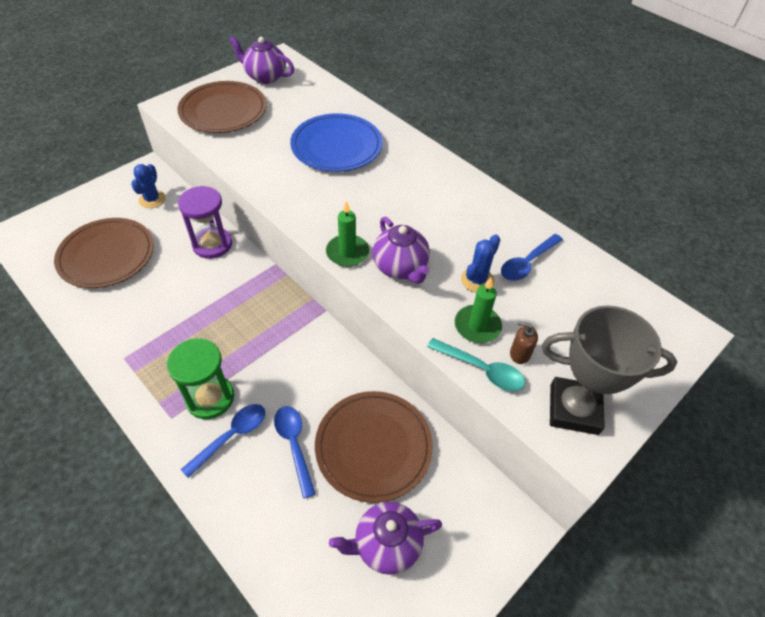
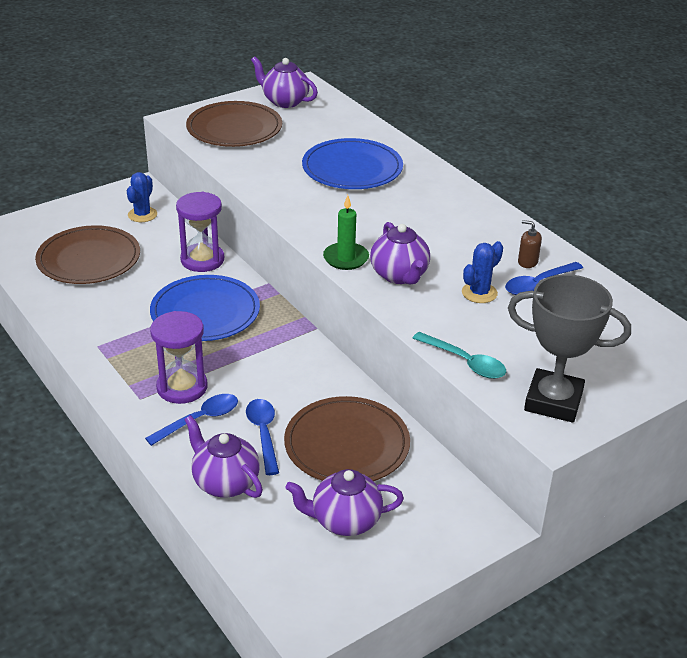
camera: 10 degrees right, 15 degrees down
green hourglass [167,338,234,419] -> purple hourglass [150,311,207,404]
green candle [455,277,502,343] -> none
brown soap dispenser [510,321,538,364] -> brown soap dispenser moved to [518,220,542,268]
none -> blue plate [150,275,260,341]
none -> purple teapot [184,415,263,498]

